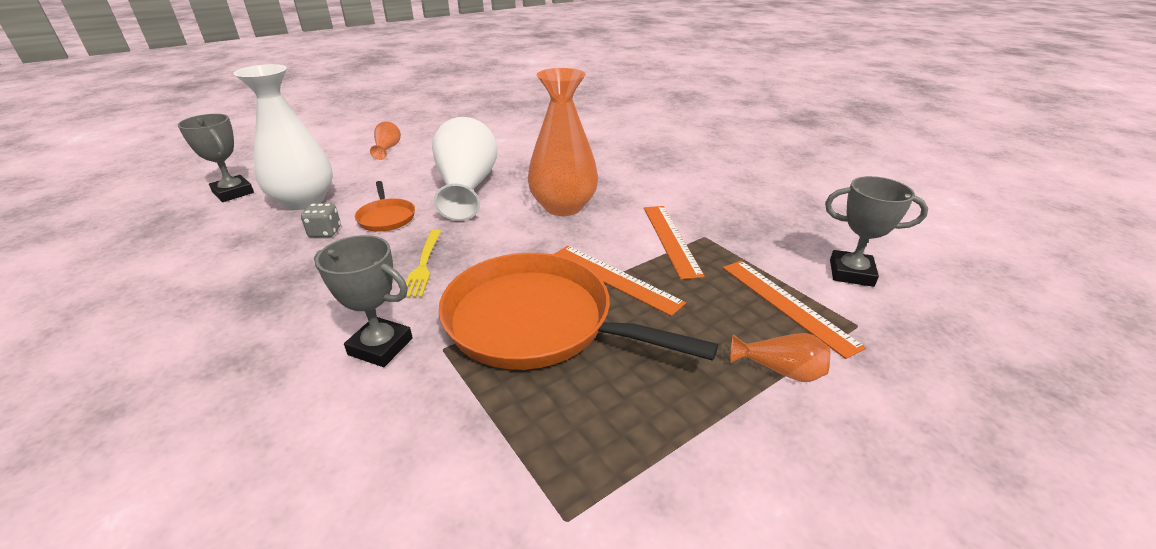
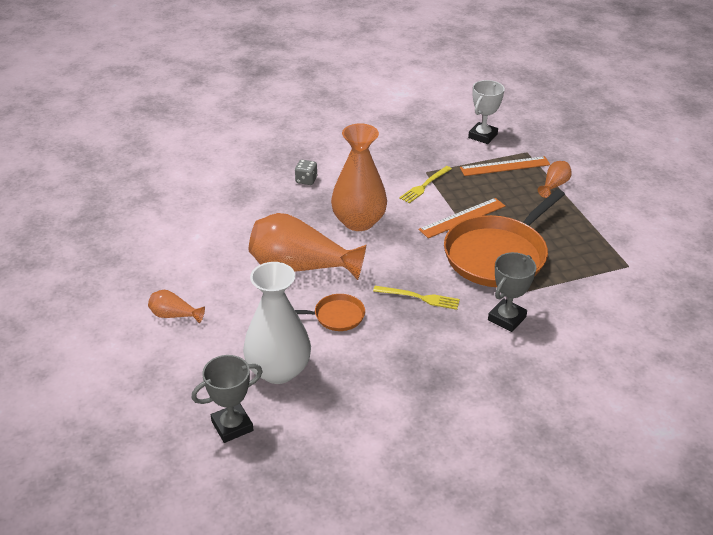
camera: 75 degrees left, 5 degrees up
grey dice [301,203,341,237] -> grey dice moved to [295,160,317,185]
white vase [432,117,497,221] -> orange vase [249,213,366,280]
orange ruler [644,206,705,280] -> yellow fork [399,166,452,203]
grey trophy [825,176,928,287] -> white trophy [468,80,505,144]

